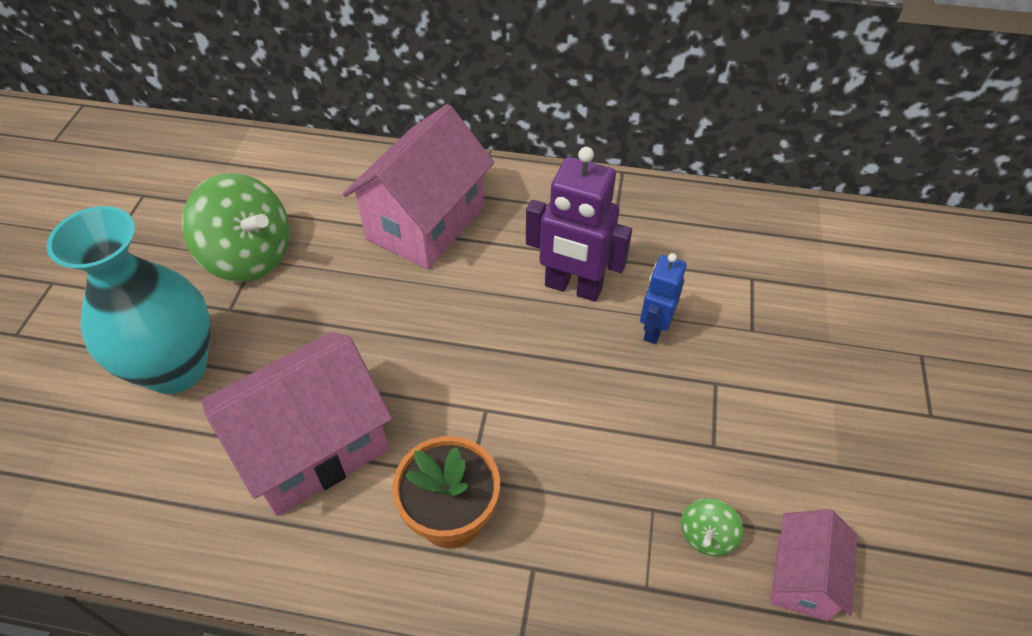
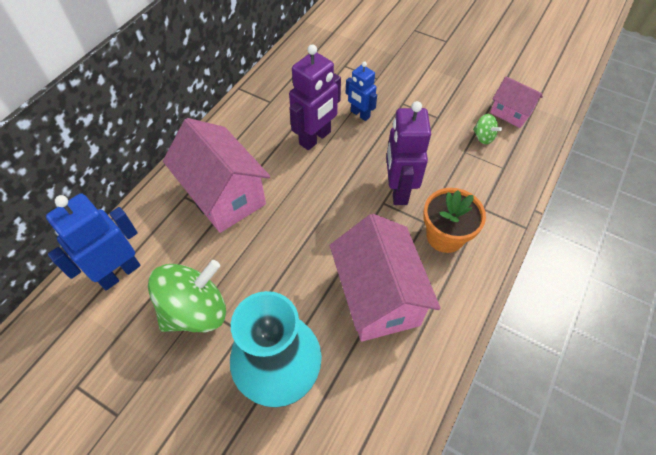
camera: 70 degrees left, 5 degrees up
none -> blue robot [46,193,141,290]
none -> purple robot [386,101,431,205]

